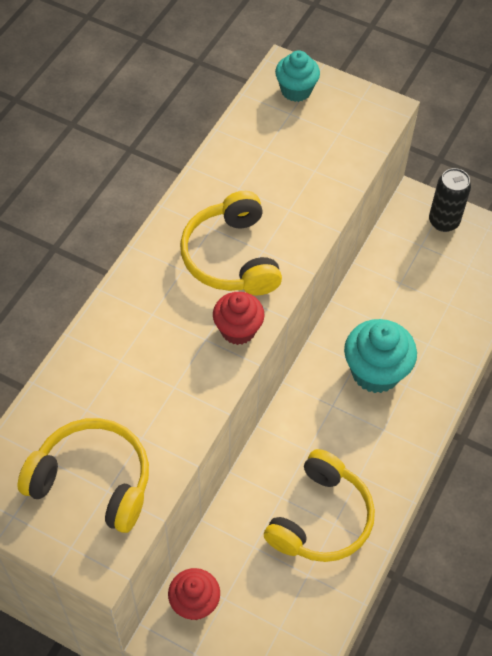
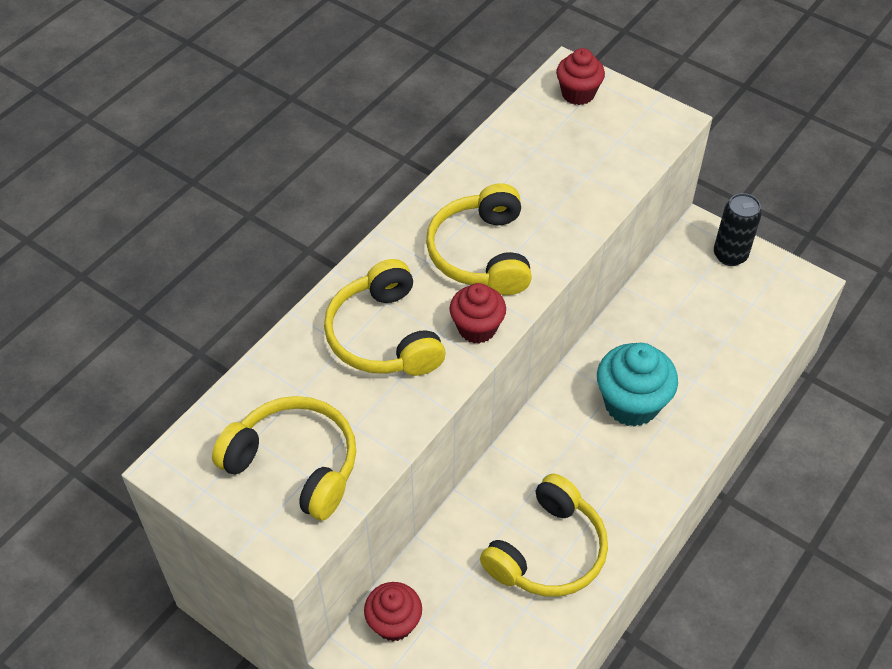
camera: 10 degrees right, 5 degrees down
turquoise cupcake [275,51,320,102] -> red cupcake [556,48,605,105]
none -> yellow headphones [324,259,445,376]

